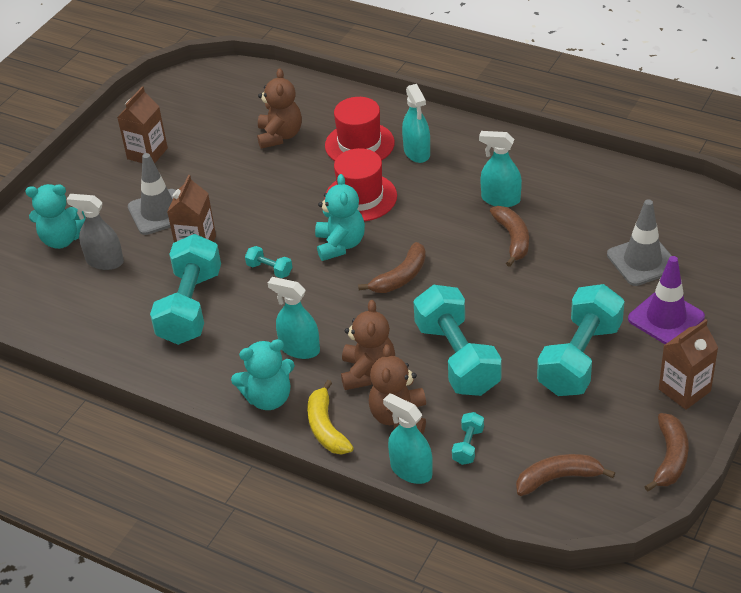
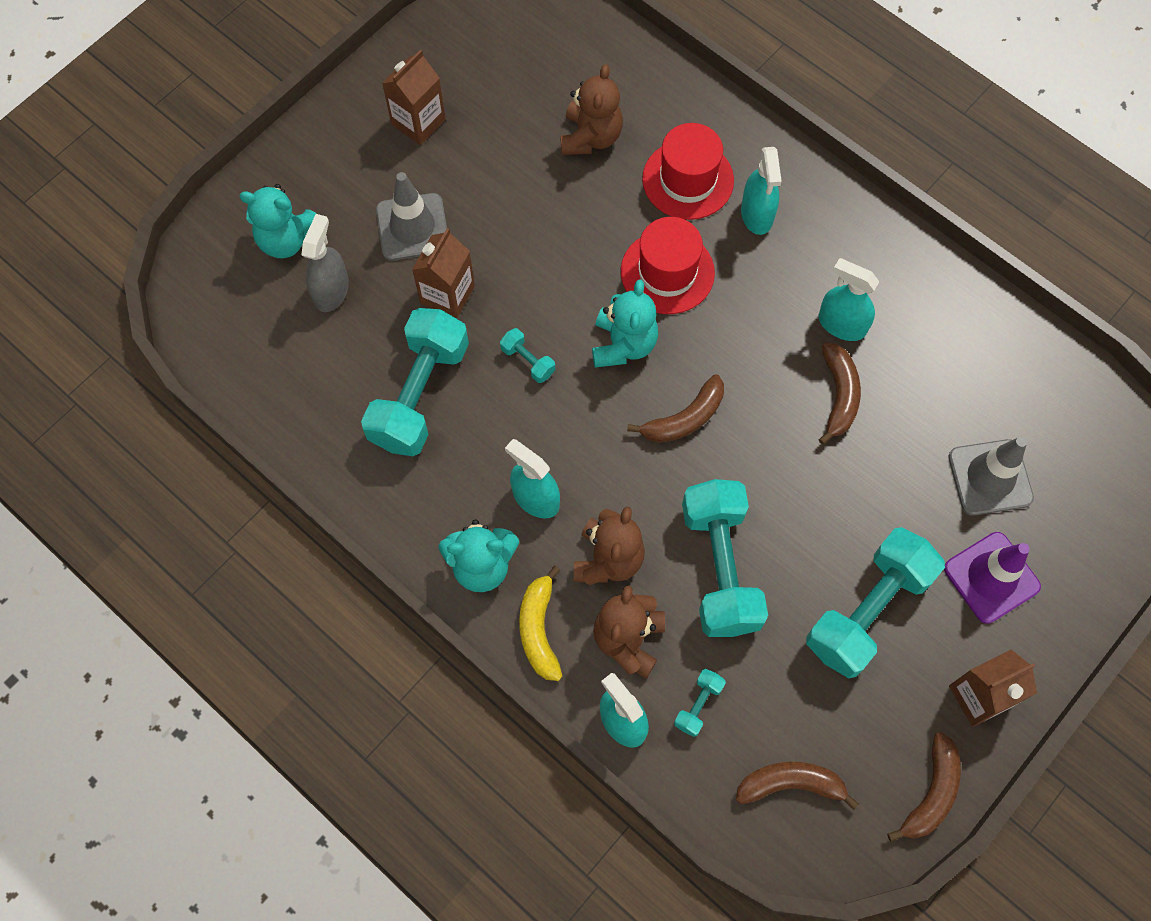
camera: 10 degrees right, 25 degrees up
grey spray bottle [66,194,124,270] -> grey spray bottle turned 75 degrees clockwise [302,214,349,312]

